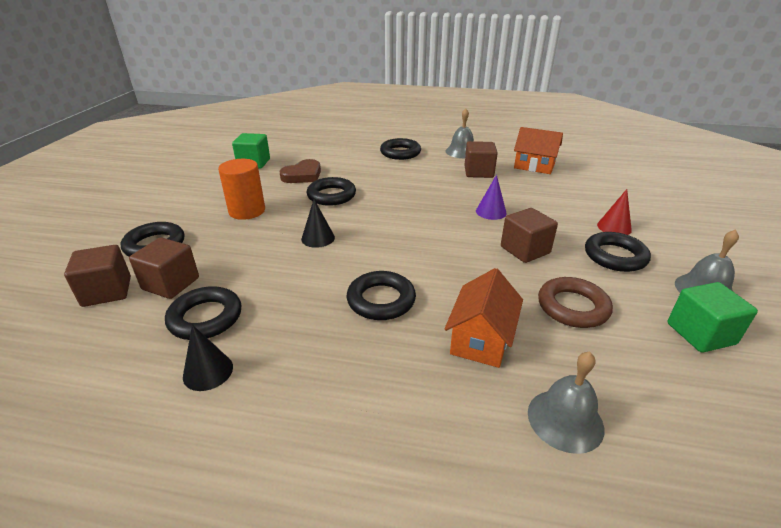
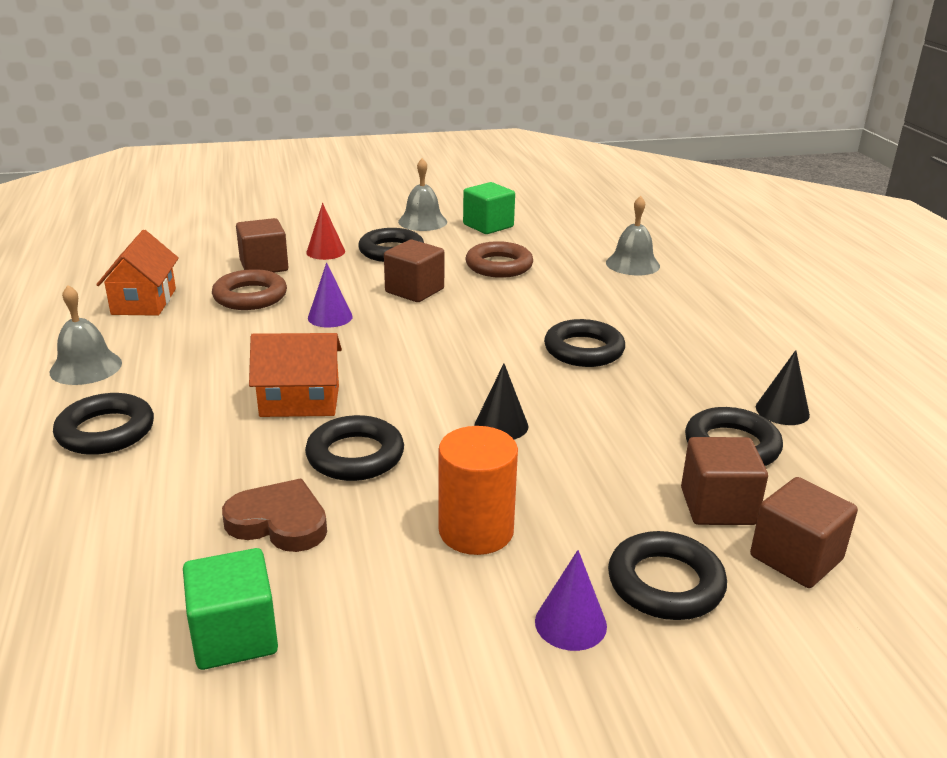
camera: 115 degrees left, 5 degrees down
orange house [445,268,523,368] -> orange house moved to [249,333,342,417]
brown cube [464,141,498,178] -> brown cube moved to [236,218,288,273]
none -> brown ring [212,269,287,310]
none -> purple cone [535,550,607,651]

